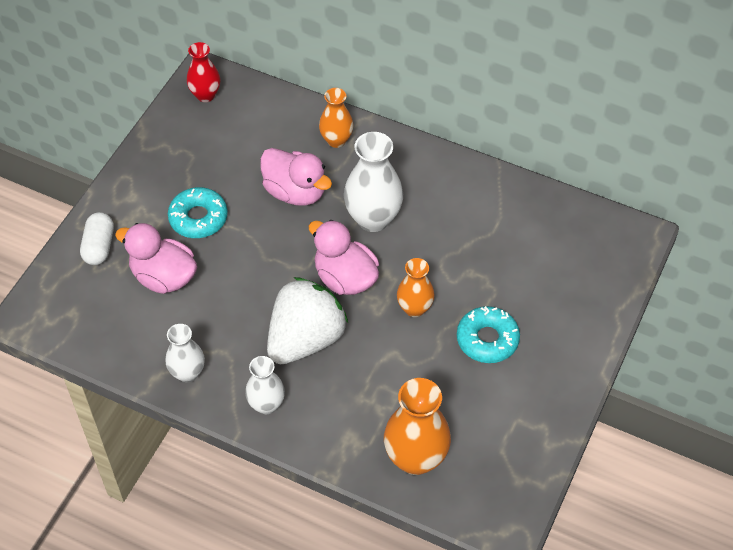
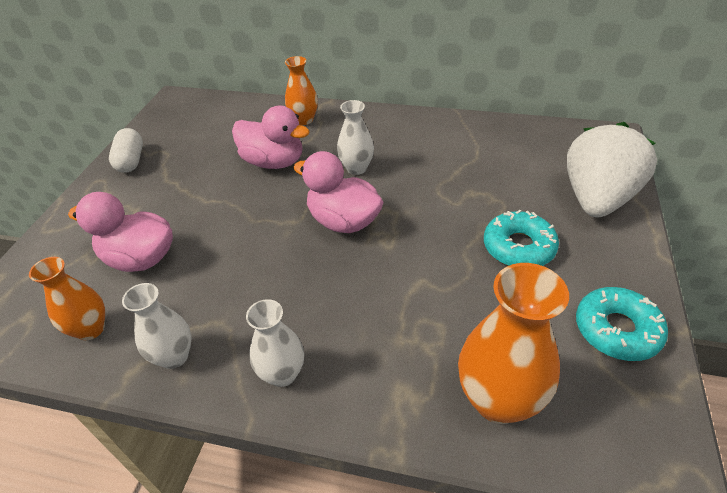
camera: 10 degrees left, 10 degrees down
white capsule [80,212,114,265] -> white capsule moved to [109,128,143,173]
turquoise donut [168,187,228,238] -> turquoise donut moved to [576,287,668,361]
red vase [187,42,220,102] -> none
white strawberry [267,277,348,364] -> white strawberry moved to [567,122,657,217]
white vase [344,132,403,232] -> white vase [337,100,374,175], size x0.61
orange vase [397,258,435,317] -> orange vase moved to [29,257,105,340]

